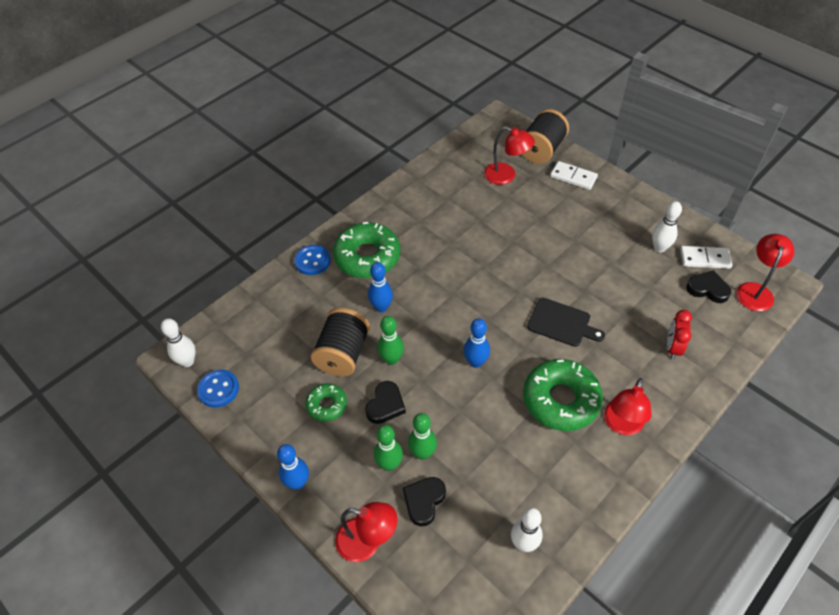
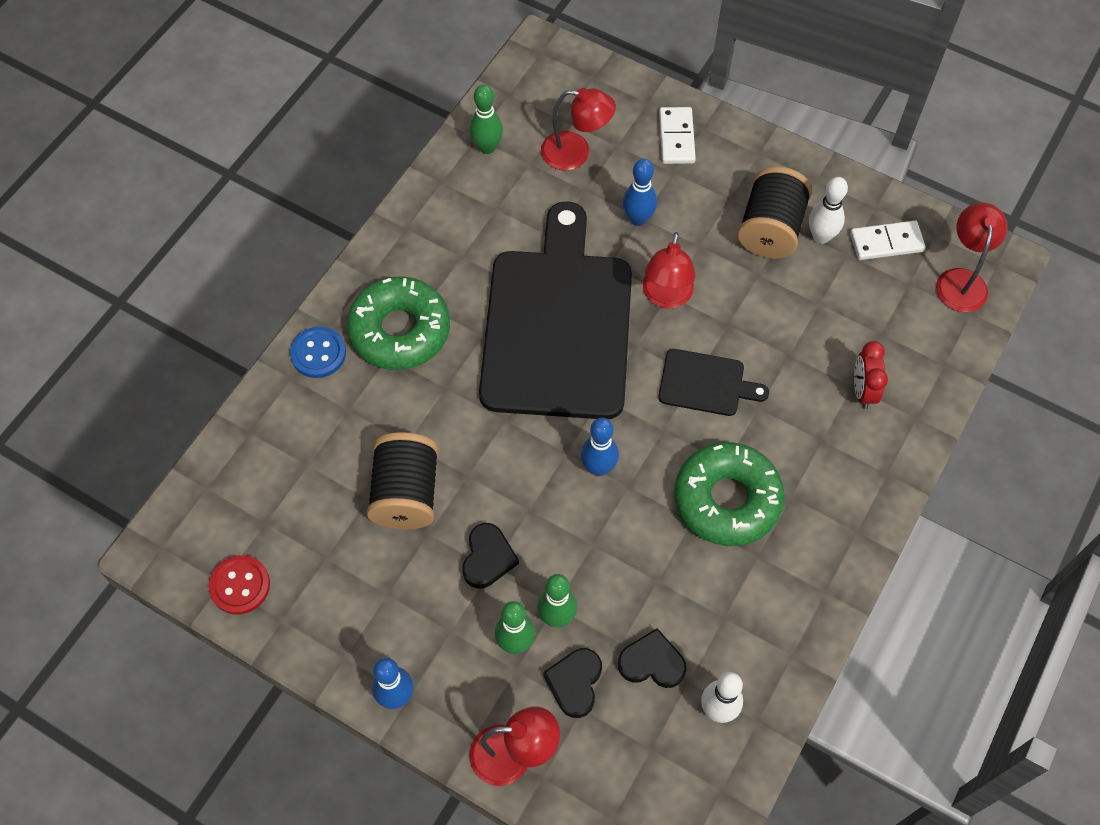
camera: 15 degrees left, 10 degrees up
white bowling pin [161,318,196,367] -> none
blue button [197,370,239,407] -> red button [208,555,270,615]
green donut [305,383,347,422] -> none
blue bowling pin [368,262,393,312] -> blue bowling pin moved to [623,159,657,226]
green bowling pin [378,316,404,365] -> green bowling pin moved to [469,84,503,154]
black spool [522,109,569,164] -> black spool moved to [738,166,812,259]
white domino [550,161,598,190] -> white domino turned 75 degrees clockwise [659,107,696,164]
red lamp [604,378,652,435] -> red lamp moved to [643,232,696,308]
black heart [687,270,731,303] -> black heart moved to [618,628,686,688]
none -> black cutting board [479,202,632,419]

